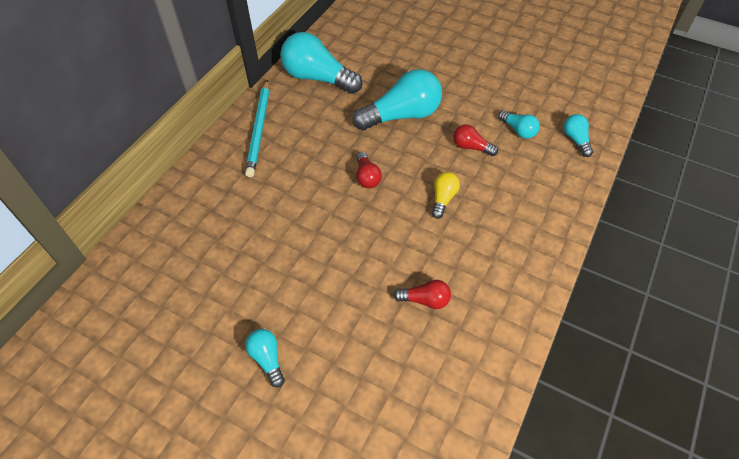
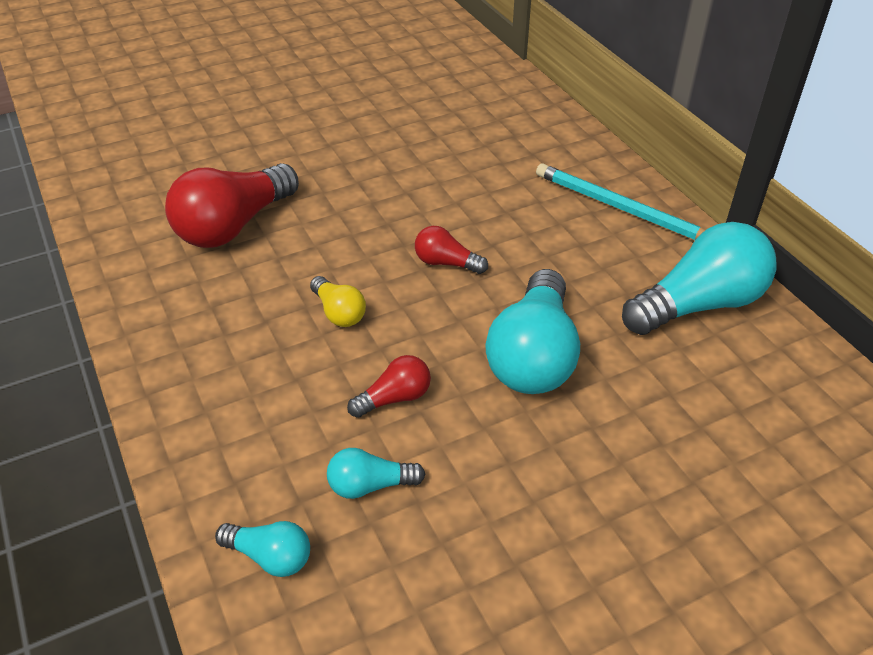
camera: 125 degrees right, 10 degrees down
turquoise light bulb [245,329,285,387] -> none
red light bulb [393,280,451,309] -> red light bulb [165,163,299,248], size x2.05

